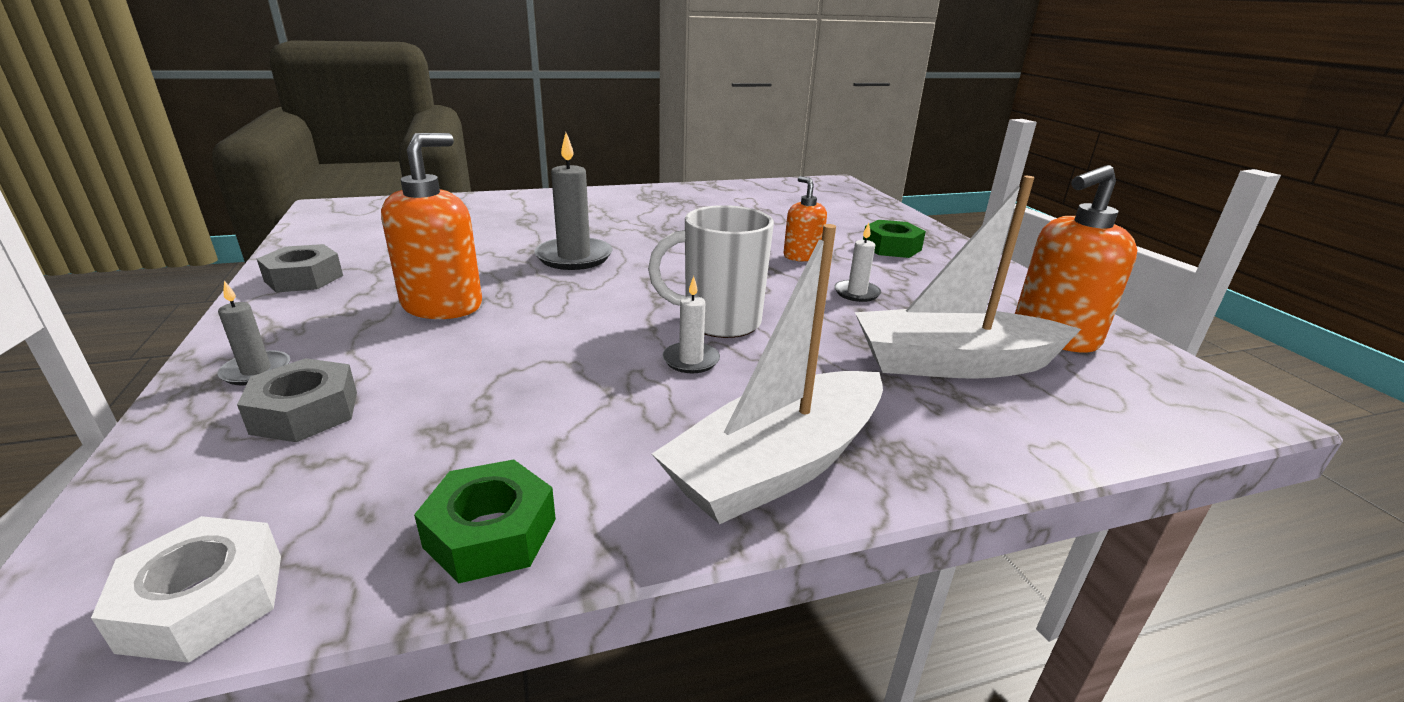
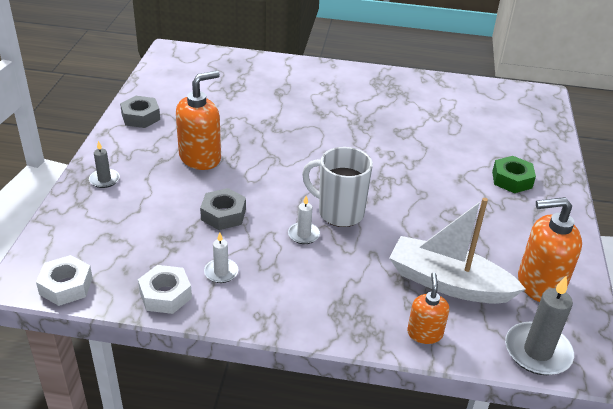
camera: 25 degrees right, 10 degrees up
grey nut [237,358,357,442] -> grey nut moved to [200,188,246,230]
green nut [414,460,556,583] -> white nut [138,265,192,314]
grey candle [534,133,612,270] -> grey candle moved to [505,275,574,375]
white boat [652,224,883,524] -> none
orange soap dispenser [783,176,827,262] -> orange soap dispenser moved to [407,273,449,344]
white candle [834,223,881,302] -> white candle moved to [204,232,239,283]

